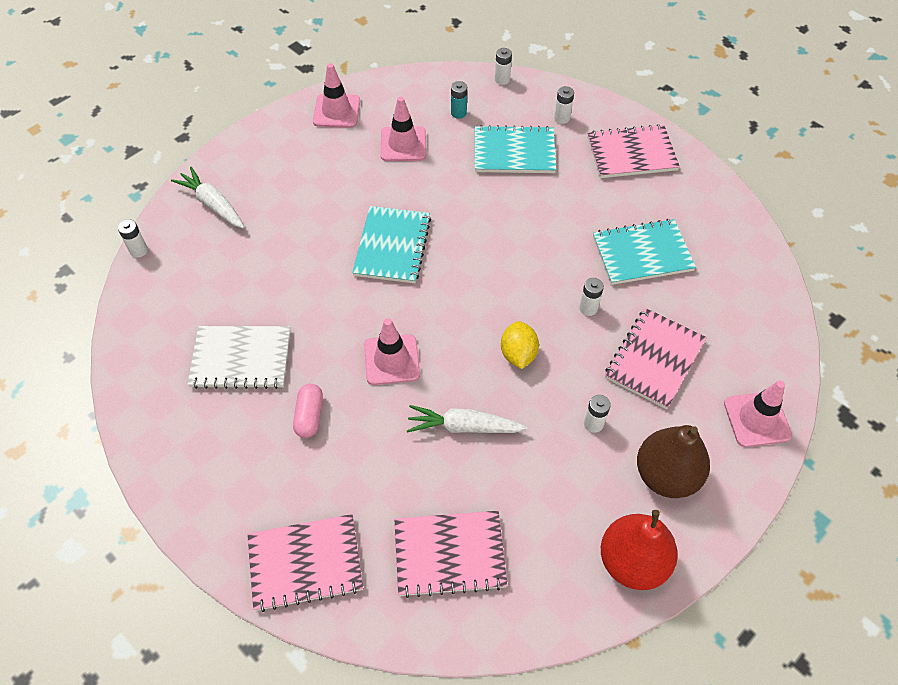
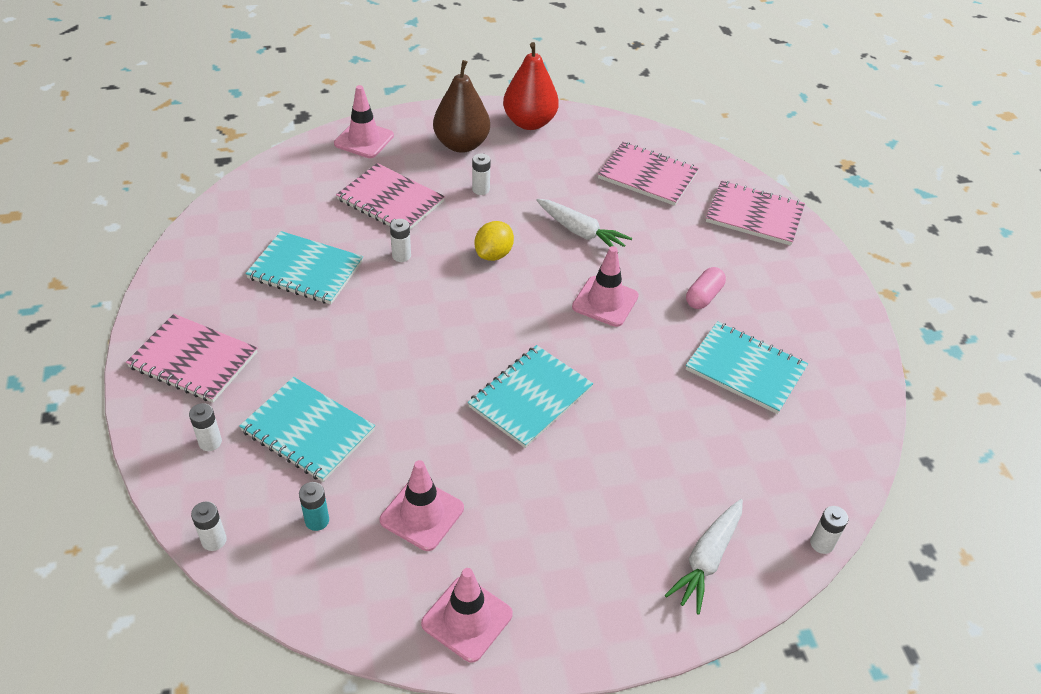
camera: 150 degrees left, 10 degrees down
white carrot [171,167,244,228] -> white carrot turned 45 degrees clockwise [665,499,743,615]
white notebook [187,326,291,389] -> turquoise notebook [686,321,808,414]
pink notebook [605,308,707,409] -> pink notebook turned 60 degrees clockwise [336,163,445,229]

